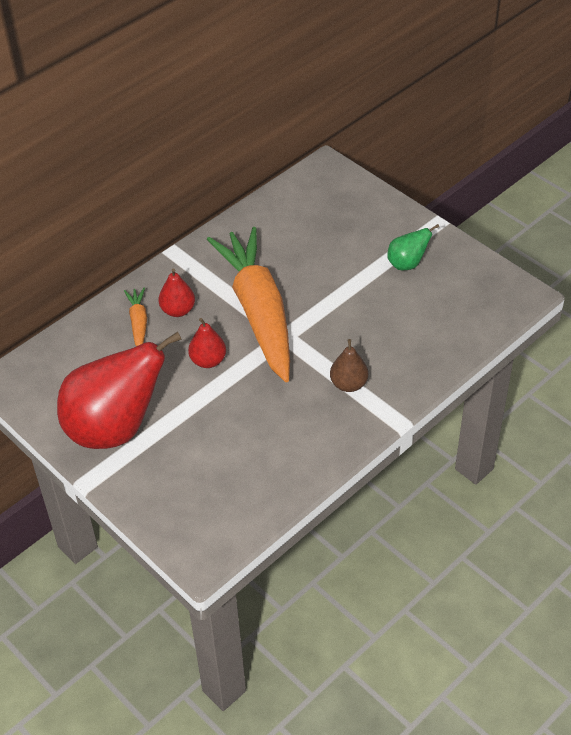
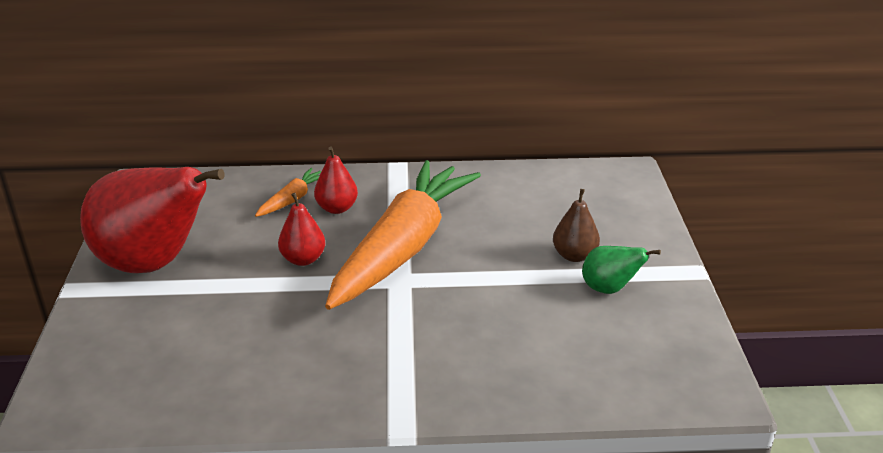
camera: 40 degrees right, 15 degrees down
brown pear [330,339,369,392] -> brown pear moved to [553,189,600,262]

